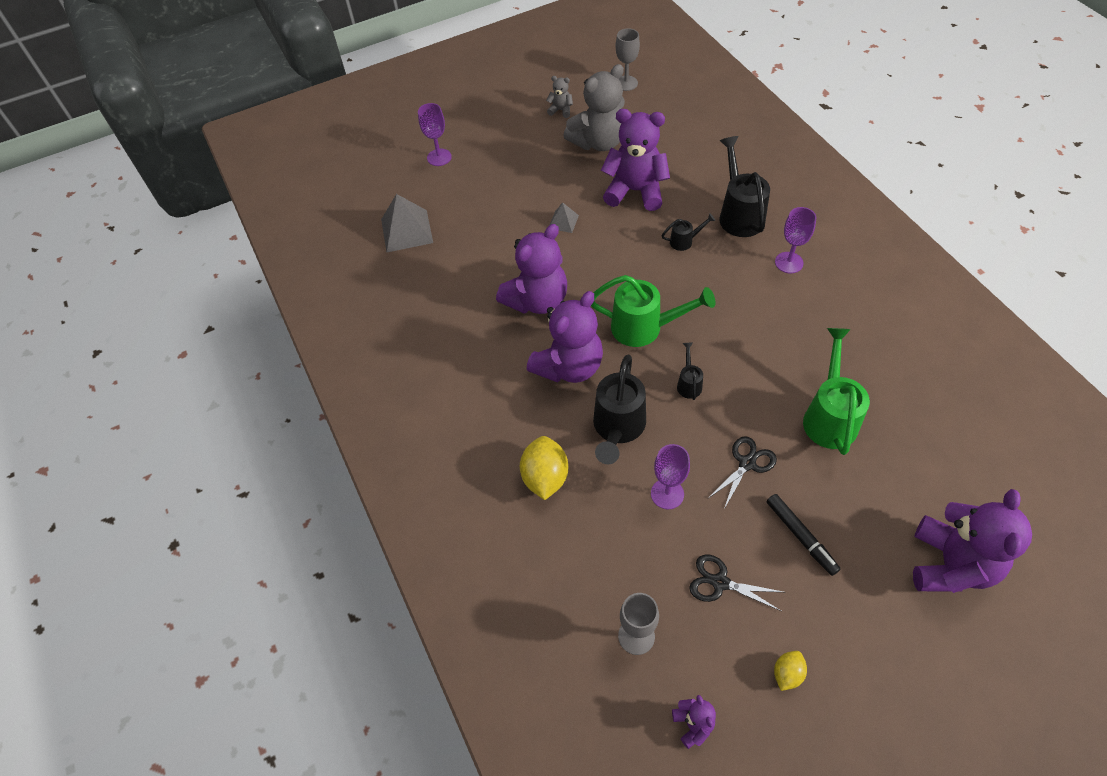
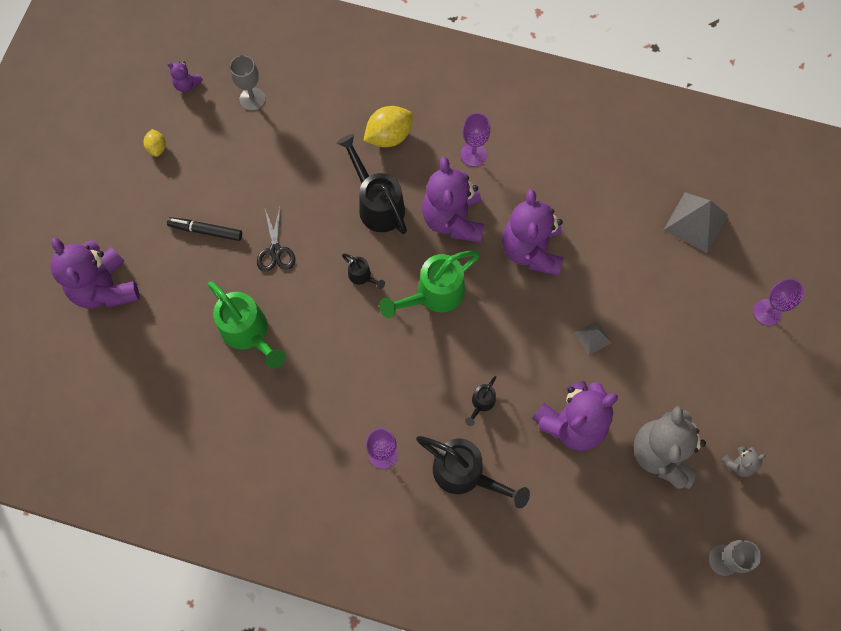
camera: 130 degrees right, 15 degrees up
yellow lemon [520,436,568,500] -> yellow lemon turned 75 degrees counterclockwise [363,106,413,147]
purple goblet [651,444,690,509] -> purple goblet moved to [460,113,490,167]
black scissors [689,555,783,611] -> none

